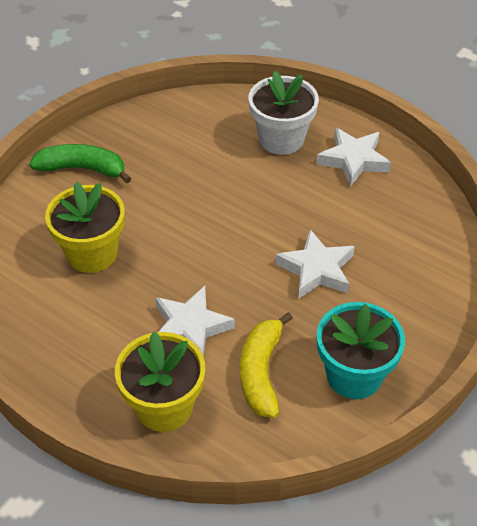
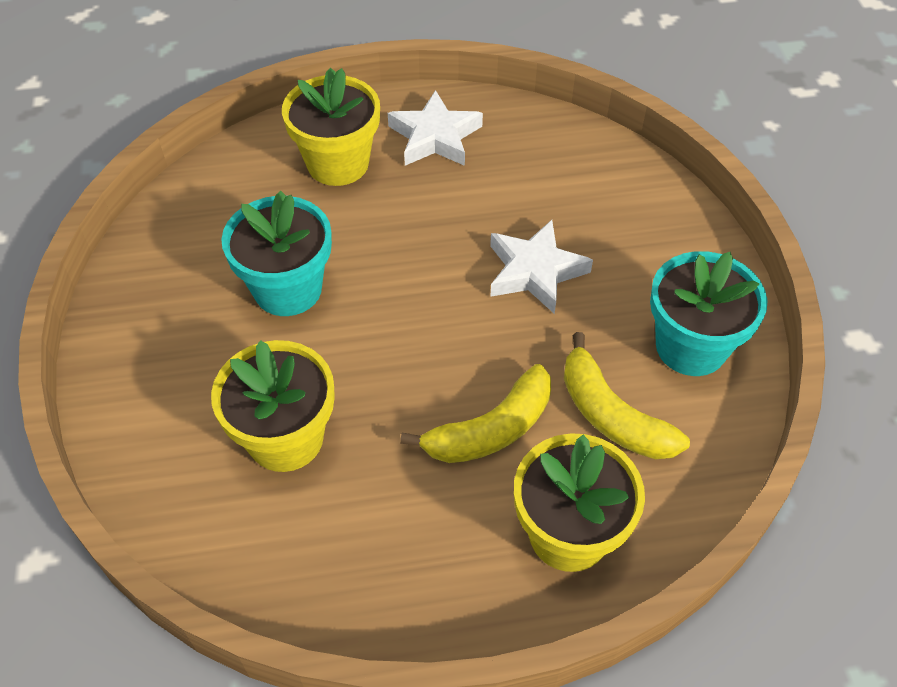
camera: 45 degrees left, 5 degrees up
green banana [30,144,132,183] -> none
white star [155,286,235,356] -> yellow banana [400,364,551,463]
white flower pot [248,71,319,155] -> yellow flower pot [282,68,380,186]
none -> turquoise flower pot [221,191,332,316]

